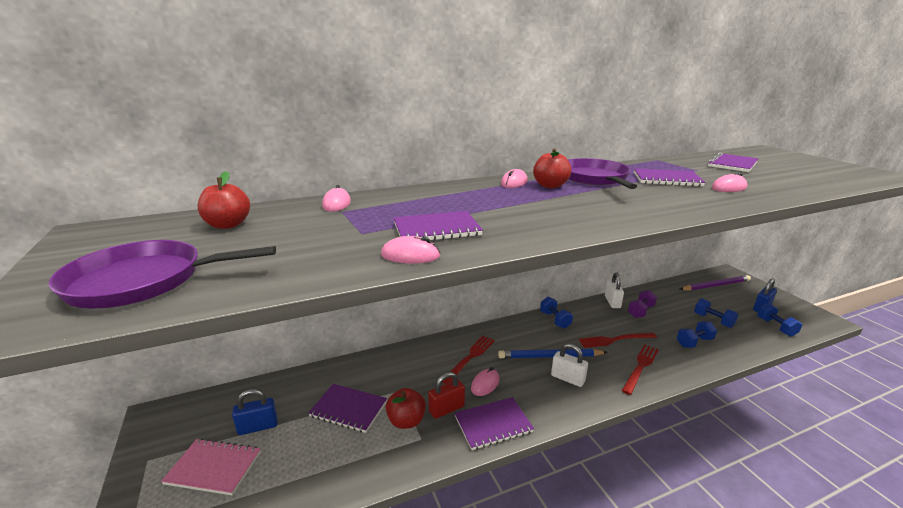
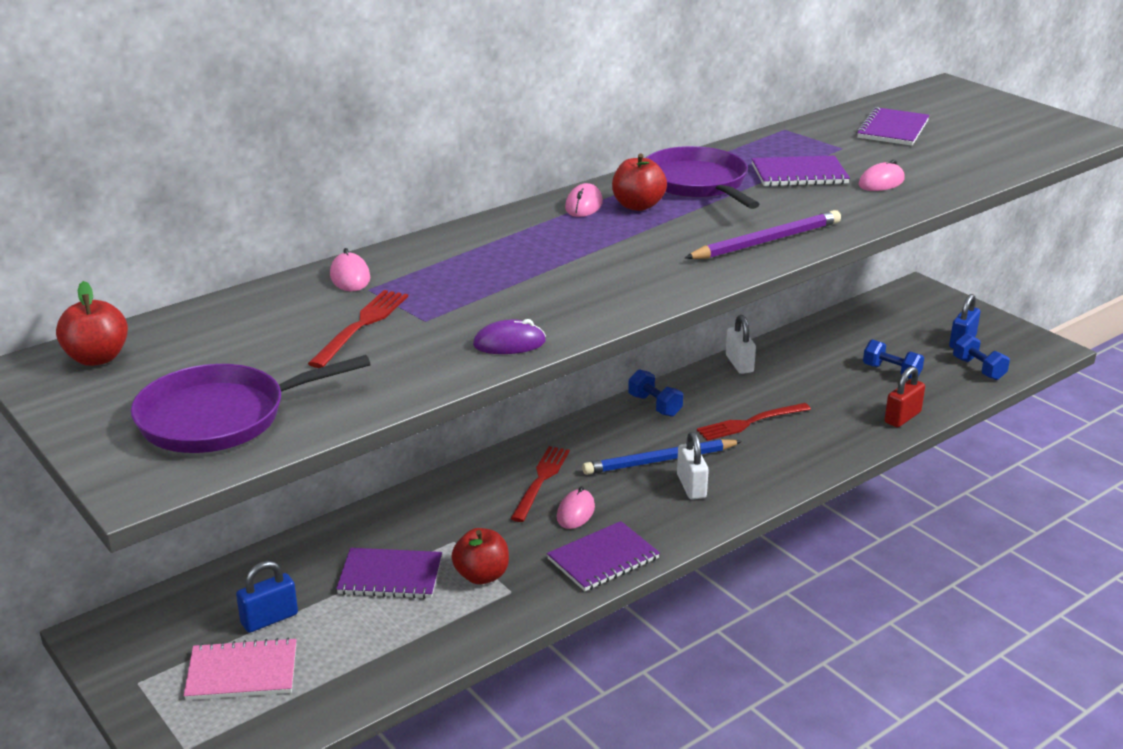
camera: 15 degrees left, 5 degrees up
red apple [197,171,250,229] -> red apple moved to [56,281,128,366]
pink mouse [381,236,440,263] -> purple mouse [473,319,546,354]
purple notebook [393,211,483,241] -> none
red padlock [428,372,465,419] -> red padlock moved to [885,366,925,427]
white padlock [551,343,588,387] -> white padlock turned 60 degrees clockwise [677,432,709,500]
red fork [621,344,659,395] -> red fork moved to [308,290,408,368]
purple dumbbell [628,290,657,318] -> none
blue dumbbell [677,321,717,348] -> none
purple pencil [680,275,751,291] -> purple pencil moved to [685,210,841,259]

